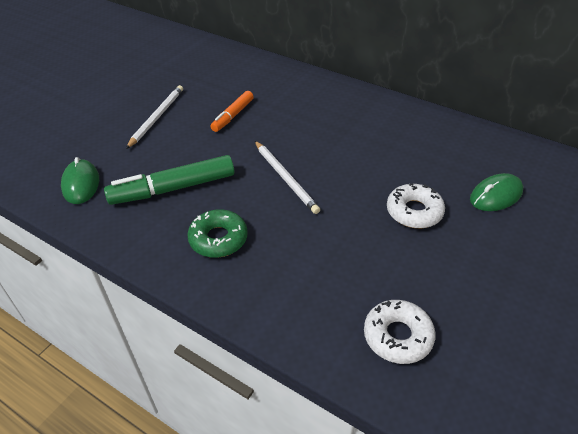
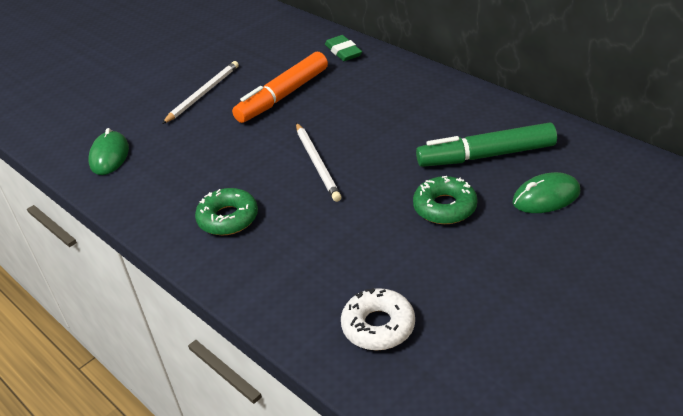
camera: 15 degrees right, 5 degrees down
green marker [104,155,234,205] -> green marker moved to [416,123,557,167]
orange marker [210,91,254,132] -> orange marker [232,52,328,123], size x1.68
white donut [387,183,445,228] -> green donut [413,176,478,224]
none -> green eraser [325,35,362,61]

